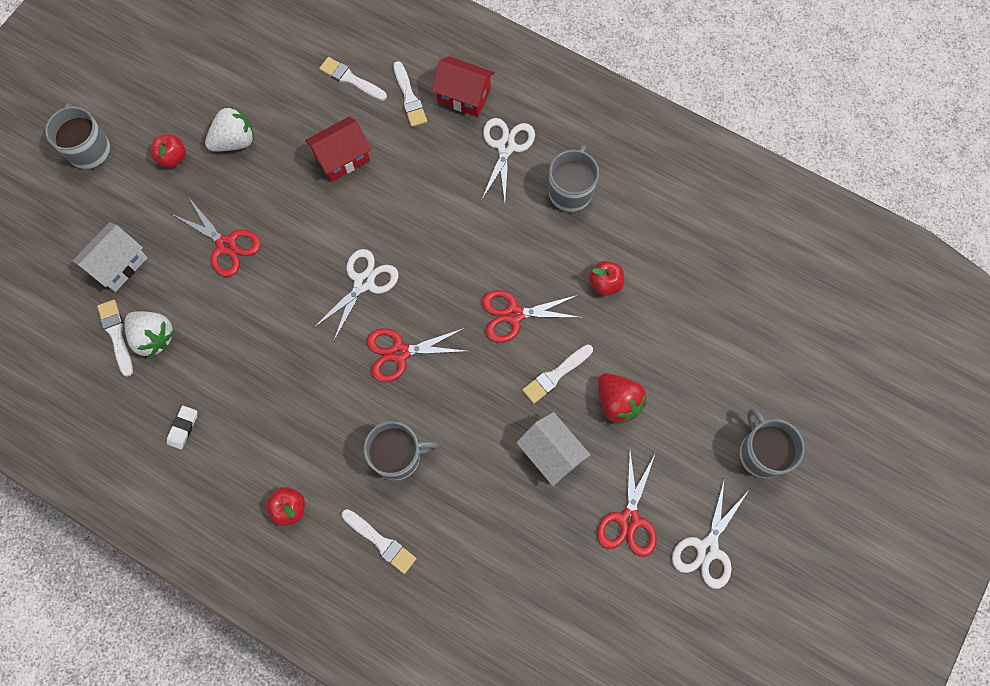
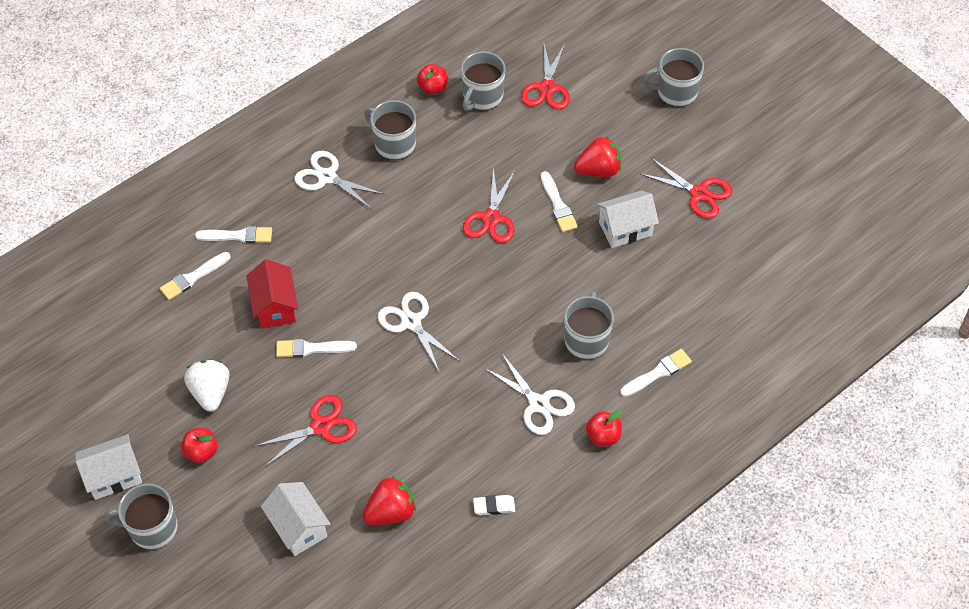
camera: 70 degrees left, 15 degrees down
white brush [97,300,133,377] -> white brush moved to [276,339,357,357]
white strawberry [124,311,175,358] -> red strawberry [362,476,416,525]
white eraser [167,406,197,450] -> white eraser turned 45 degrees counterclockwise [473,495,515,515]
red scissors [367,328,469,382] -> red scissors moved to [521,44,570,110]
red house [432,56,494,117] -> none
red apple [589,261,624,296] -> red apple moved to [417,64,448,94]
white scissors [672,480,749,589] -> white scissors moved to [484,352,575,435]
none -> white house [75,434,142,500]
none -> grey mug [461,52,505,111]

